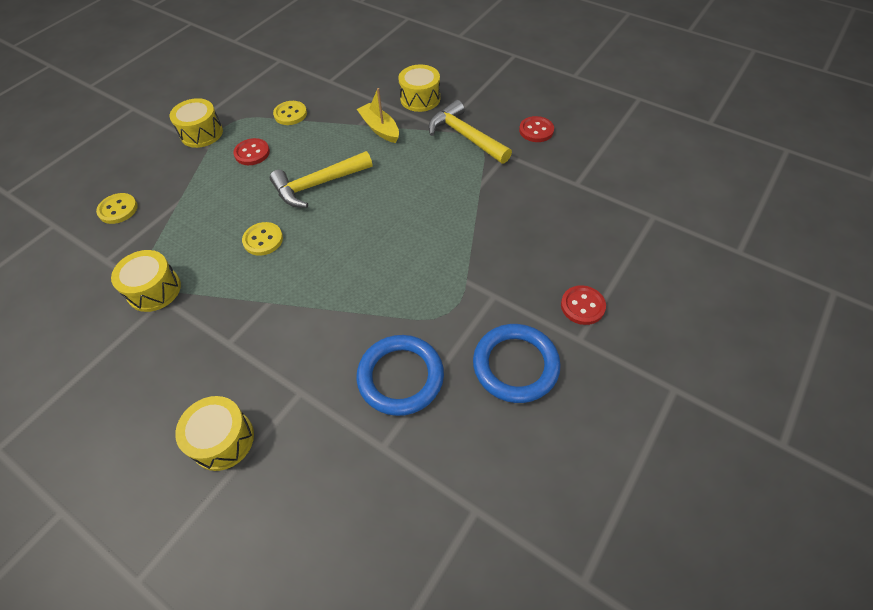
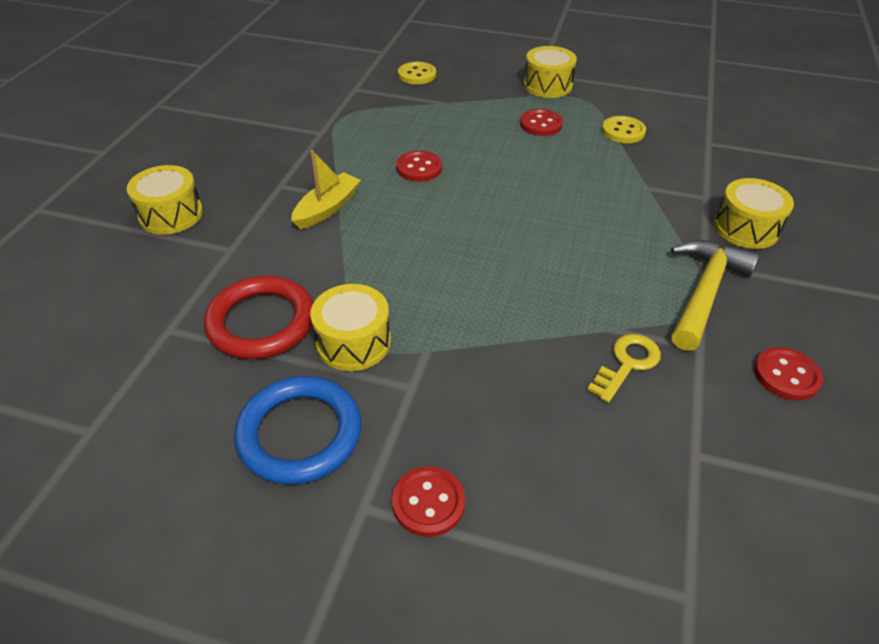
camera: 70 degrees right, 10 degrees down
yellow drum [111,250,181,312] -> yellow drum moved to [310,284,391,371]
yellow button [242,222,283,256] -> red button [396,151,442,182]
yellow hammer [270,151,372,208] -> none
blue ring [356,335,444,416] -> red ring [204,276,313,359]
yellow boat [357,88,399,143] -> yellow boat moved to [291,150,361,229]
none -> yellow key [587,334,661,403]

